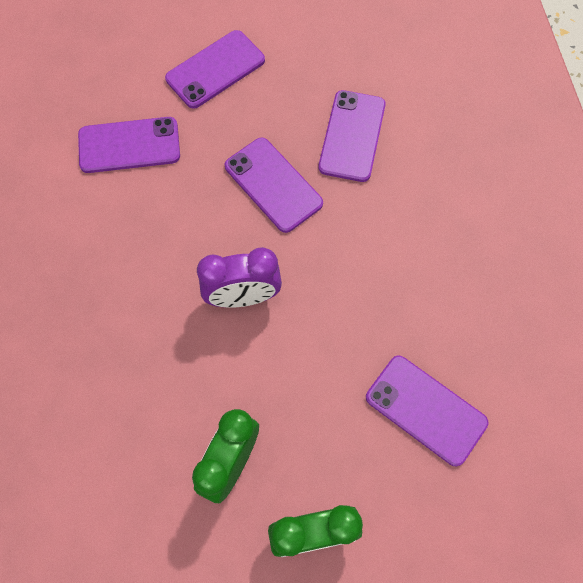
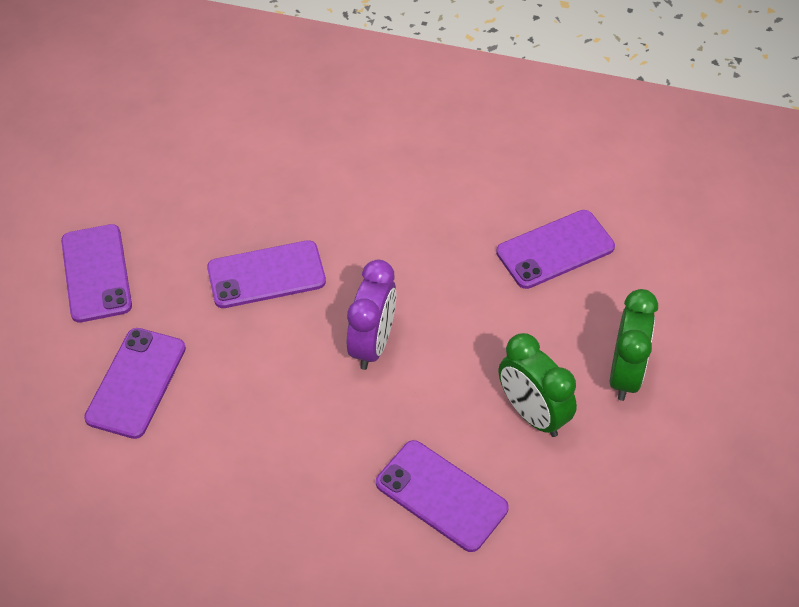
camera: 65 degrees left, 15 degrees down
purple phone [318,90,386,182] -> purple phone moved to [376,440,509,552]

